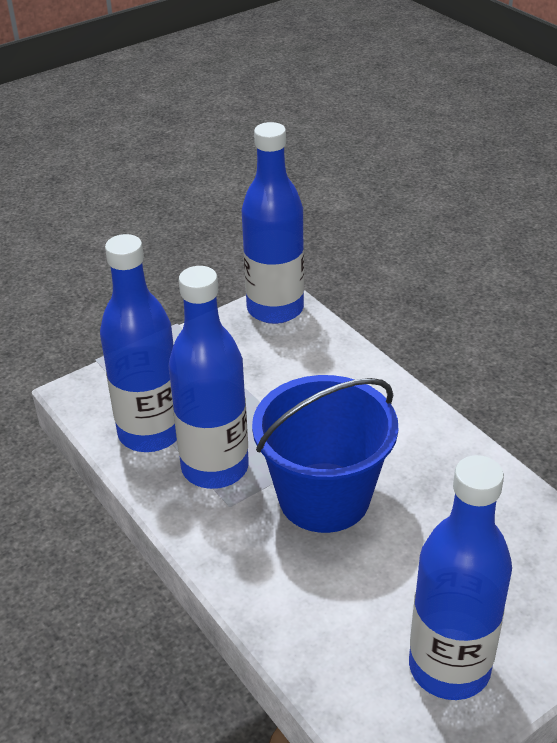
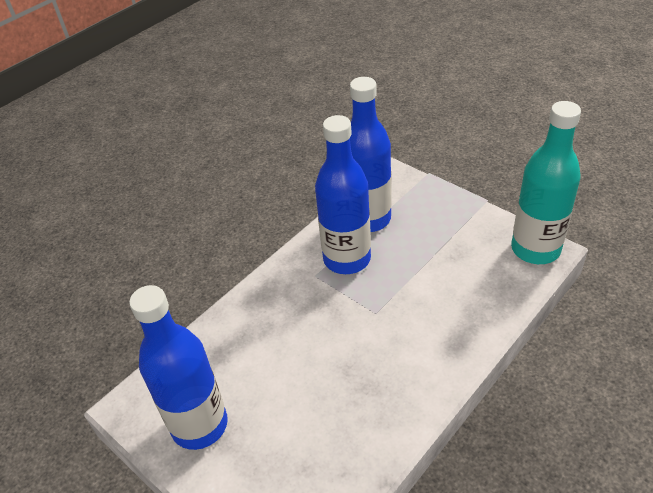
camera: 80 degrees right, 5 degrees up
blue bottle [242,122,304,324] -> turquoise bottle [511,101,581,264]
blue bucket [252,375,398,533] -> none

